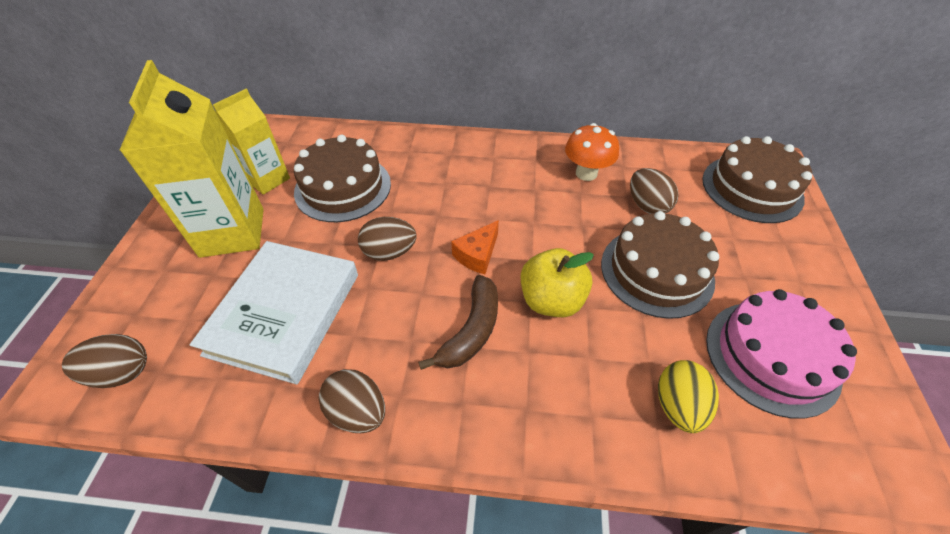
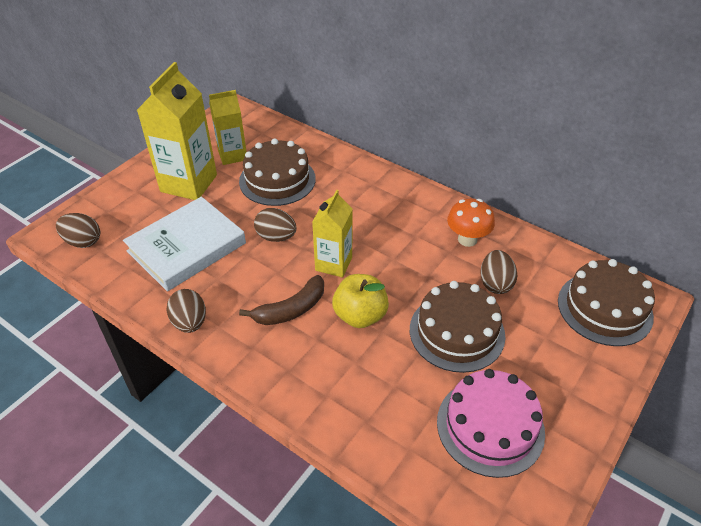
camera: 30 degrees right, 5 degrees down
orange cheese [451,220,499,274] -> yellow carton [312,190,353,277]
yellow egg [658,360,719,433] -> none

